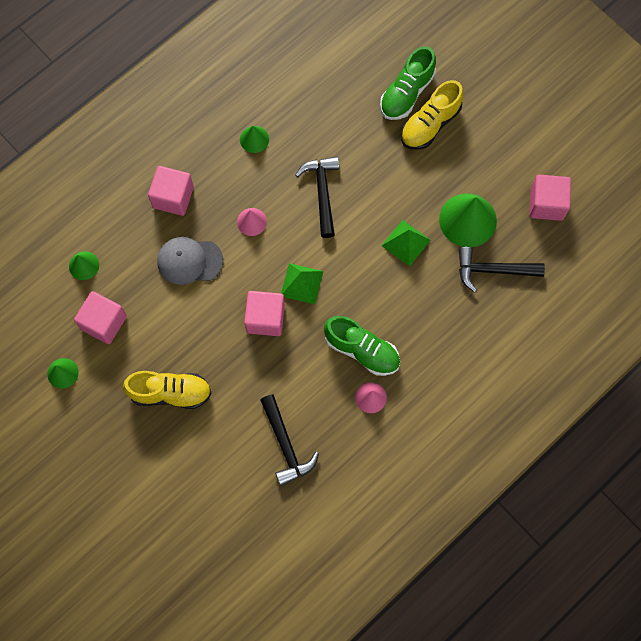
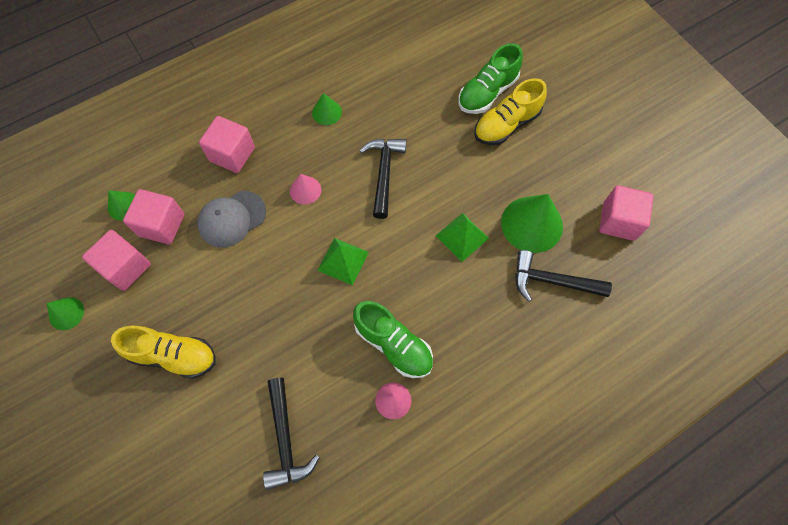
camera: 10 degrees right, 5 degrees down
grey cap [157,237,223,285] -> grey cap turned 45 degrees counterclockwise [197,191,266,248]
pink cube [244,291,285,336] -> pink cube moved to [123,189,185,245]

